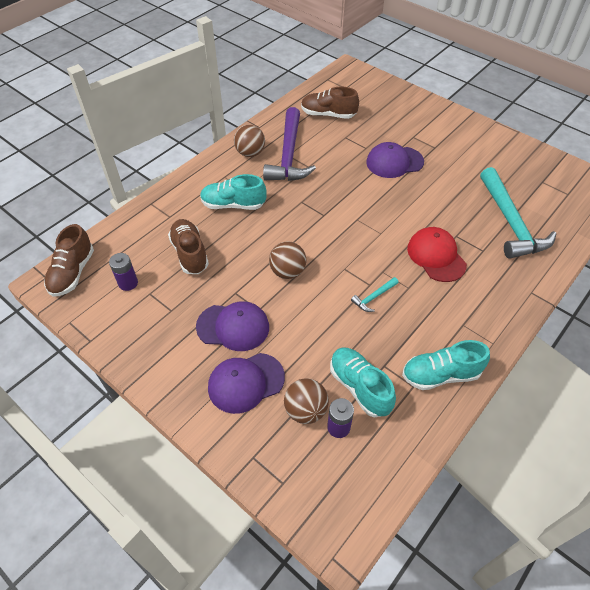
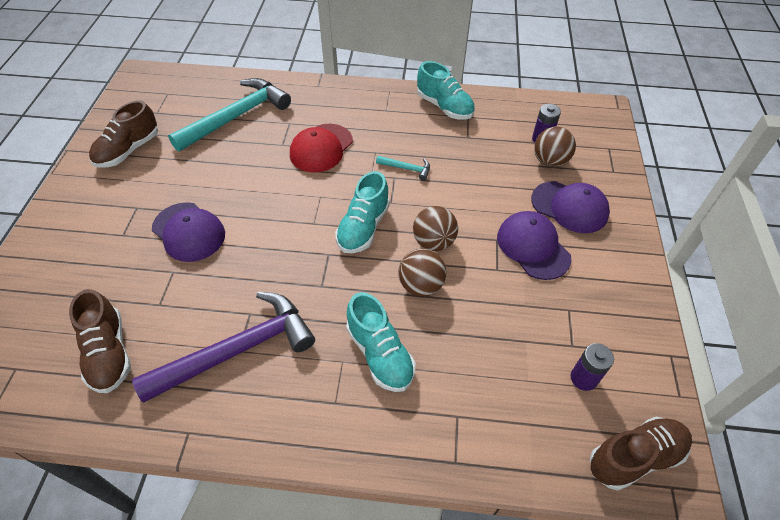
camera: 125 degrees left, 0 degrees up
brown shoe [168,219,209,274] -> brown shoe moved to [89,100,158,168]
brown ball [234,125,265,157] -> brown ball moved to [398,249,446,297]
turquoise shoe [330,347,396,417] -> turquoise shoe moved to [335,171,390,253]

